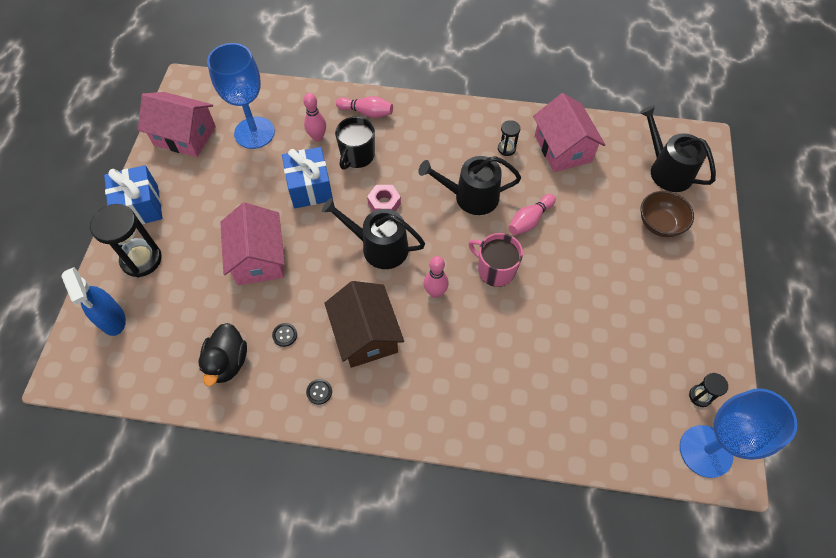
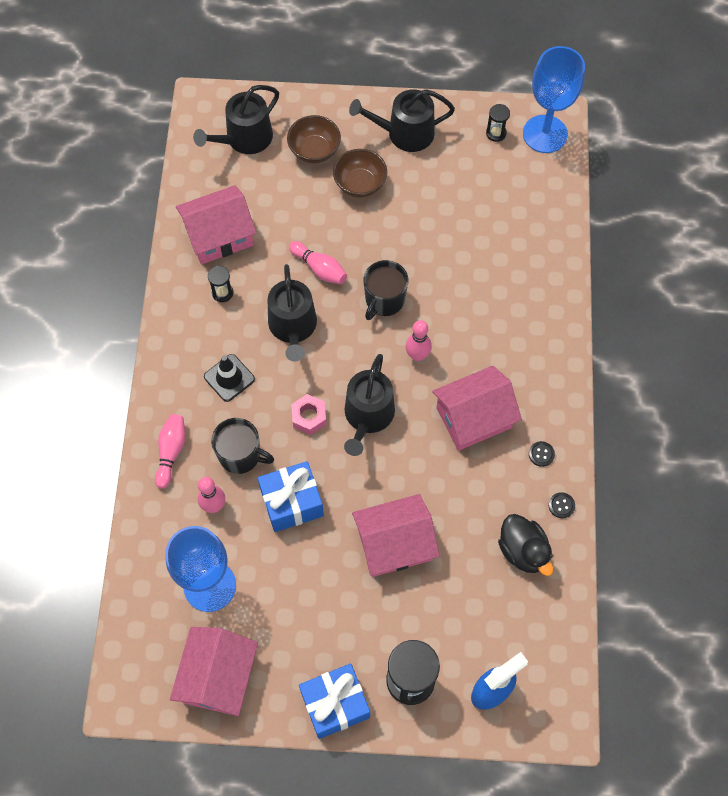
camera: 95 degrees left, 5 degrees up
black duck [198,323,247,387] -> black duck turned 60 degrees clockwise [498,514,554,576]
black button [272,323,297,347] -> black button moved to [549,492,575,518]
brown house [324,281,404,368] -> pink house [432,366,522,451]
pink mug [469,233,523,287] -> black mug [363,260,409,320]
none -> black traffic cone [204,354,255,402]
none -> brown bowl [333,149,387,198]
none -> black watering can [349,89,455,152]

